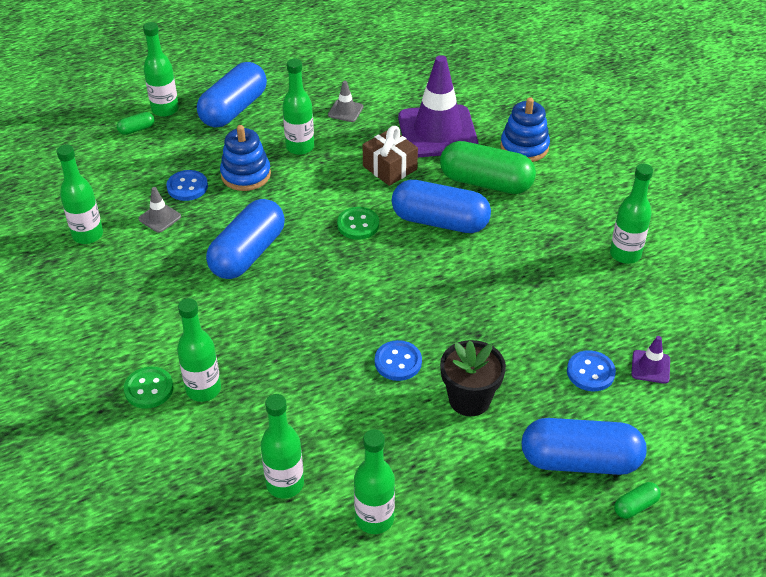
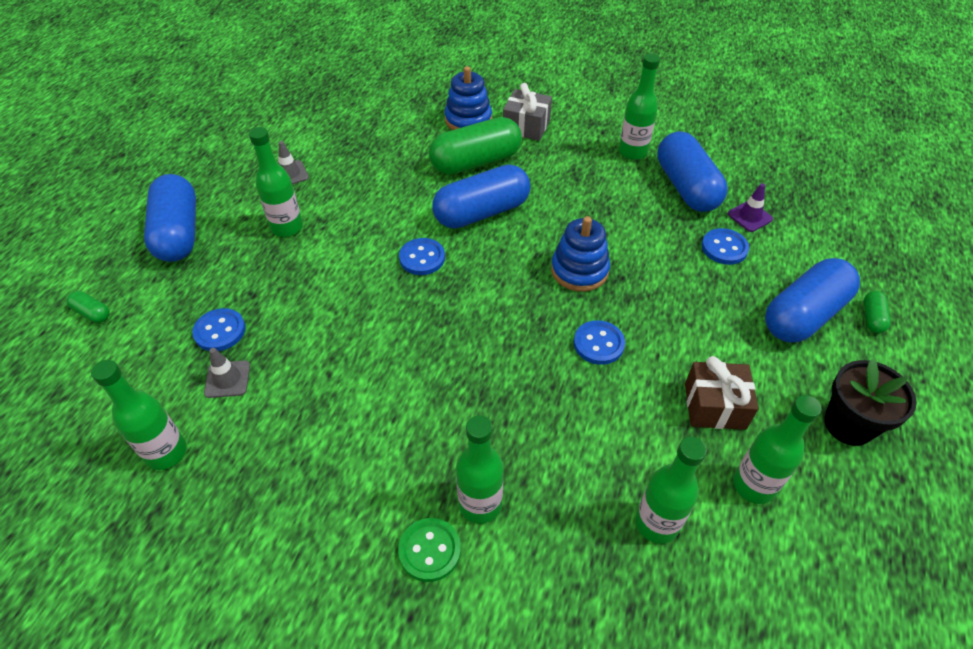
camera: 45 degrees left, 5 degrees up
green capsule [117,112,154,135] -> green capsule turned 75 degrees counterclockwise [67,291,110,323]
green bottle [143,22,179,117] -> none
blue capsule [206,199,285,279] -> blue capsule moved to [657,131,727,212]
blue stacking toy [220,125,271,191] -> blue stacking toy moved to [551,216,610,292]
green button [337,207,379,240] -> blue button [399,238,445,275]
brown gift [363,126,418,186] -> brown gift moved to [685,356,759,430]
purple traffic cone [398,55,479,157] -> none
black flower pot [440,340,506,416] -> black flower pot moved to [824,359,917,446]
none -> grey gift [503,83,552,141]

